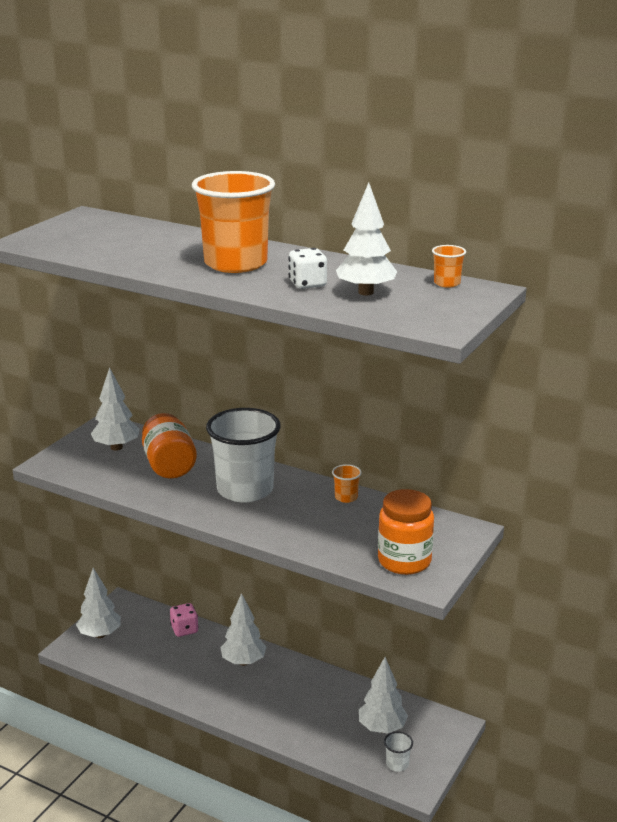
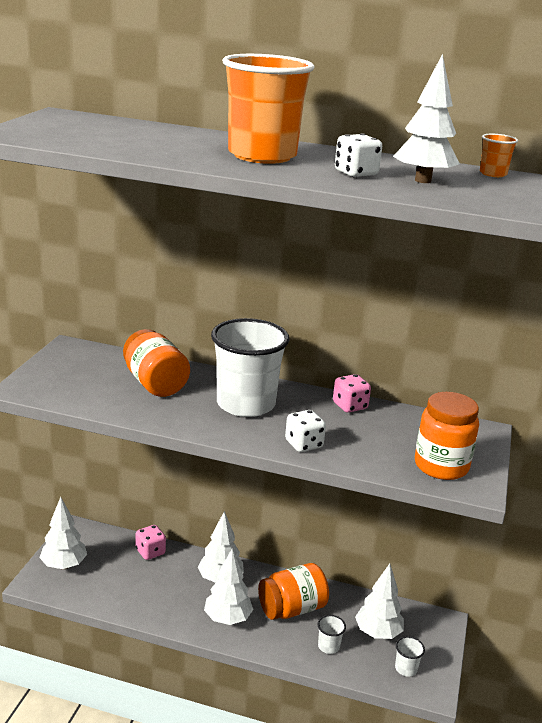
camera: 15 degrees left, 0 degrees up
white tree [91,367,139,450] -> white tree moved to [204,549,254,625]
orange cup [332,464,362,503] -> pink dice [333,374,371,413]
none -> orange jar [258,563,329,620]
none -> white dice [285,410,326,452]
none -> white cup [318,615,346,654]

